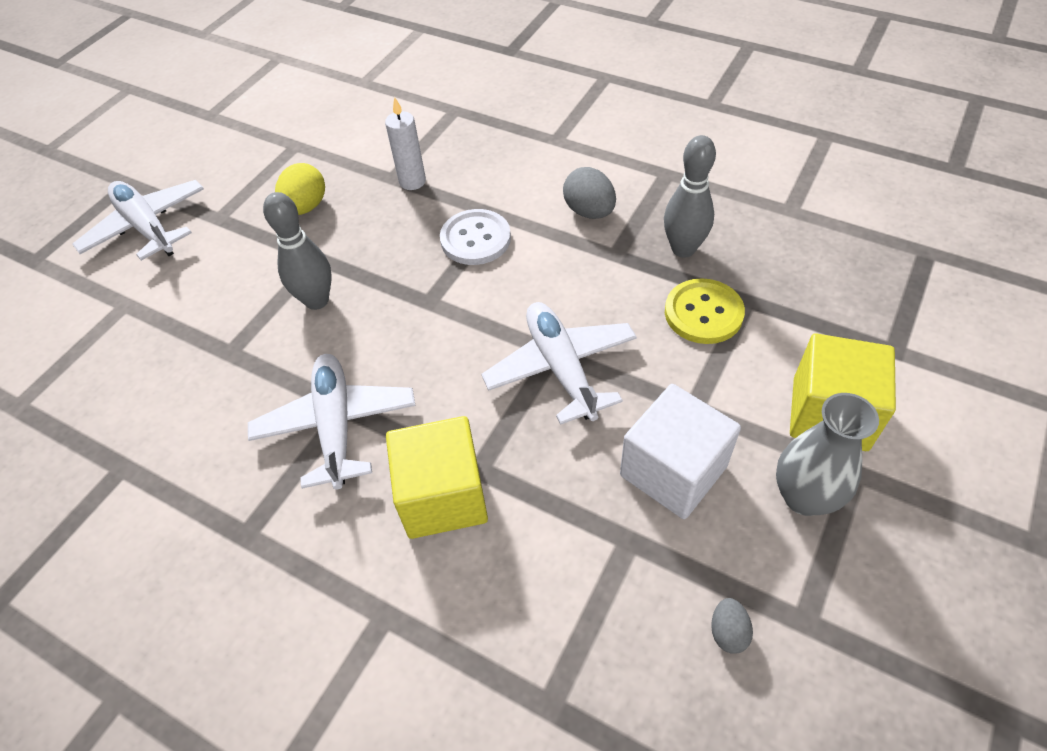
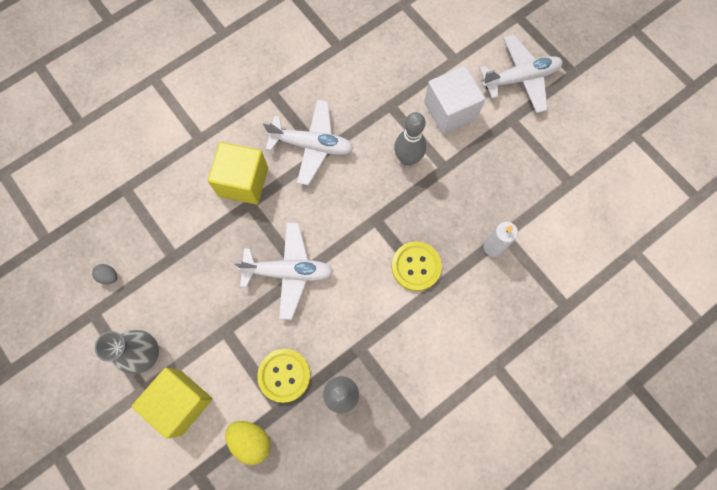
camera: 110 degrees right, 20 degrees up
yellow egg [275,163,325,215] -> yellow egg moved to [225,421,271,465]
white button [440,209,511,265] -> yellow button [392,241,442,291]
grey egg [563,167,616,219] -> none
white cube [620,384,741,519] -> white cube moved to [424,66,485,134]

